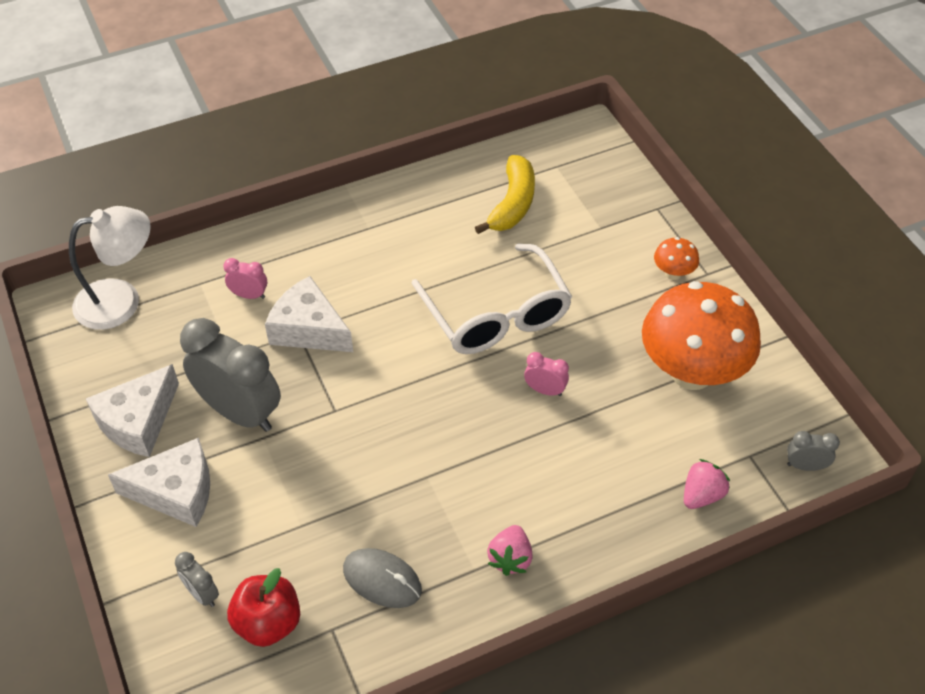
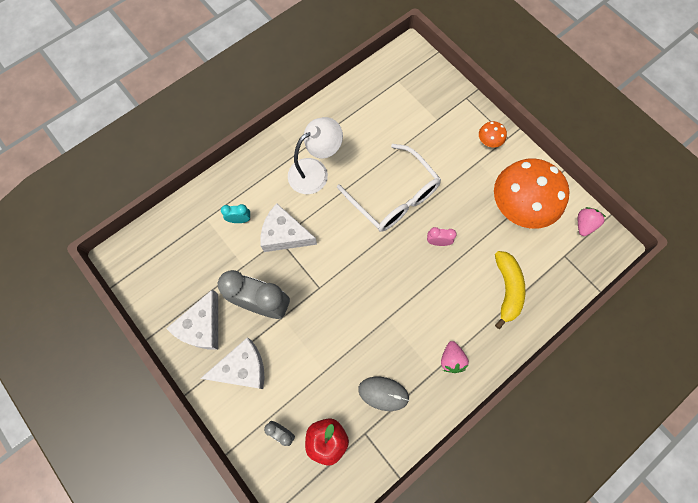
camera: 15 degrees left, 20 degrees up
white lamp [69,206,151,330] -> white lamp moved to [288,117,343,194]
pink clock [223,258,267,299] -> turquoise clock [221,204,250,223]
yellow banana [475,155,535,234] -> yellow banana moved to [495,251,526,329]
pink strawberry [684,459,730,509] -> pink strawberry moved to [578,207,606,236]
grey clock [787,431,840,471] -> none

